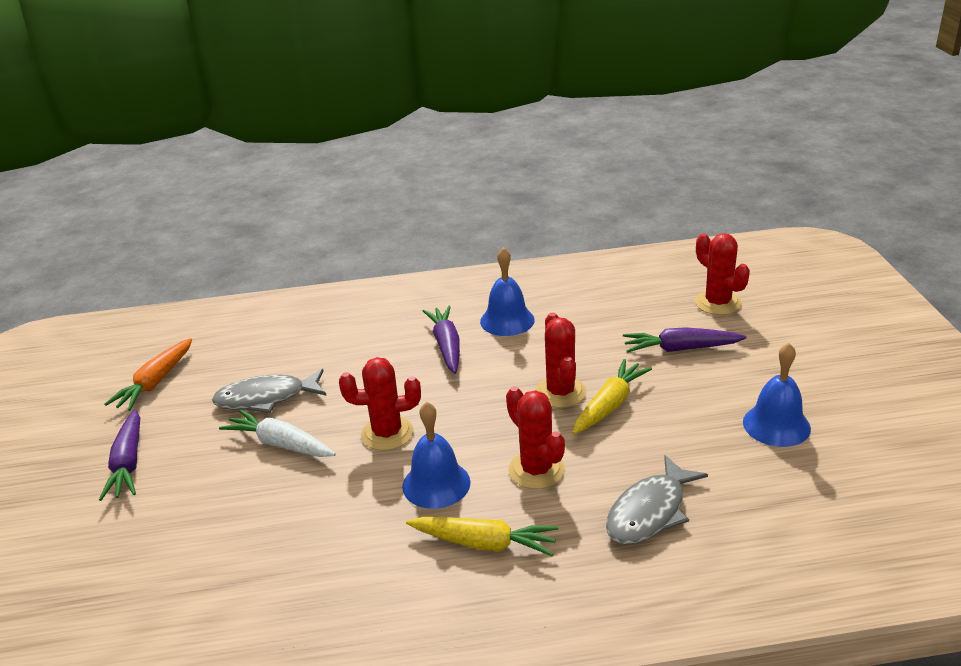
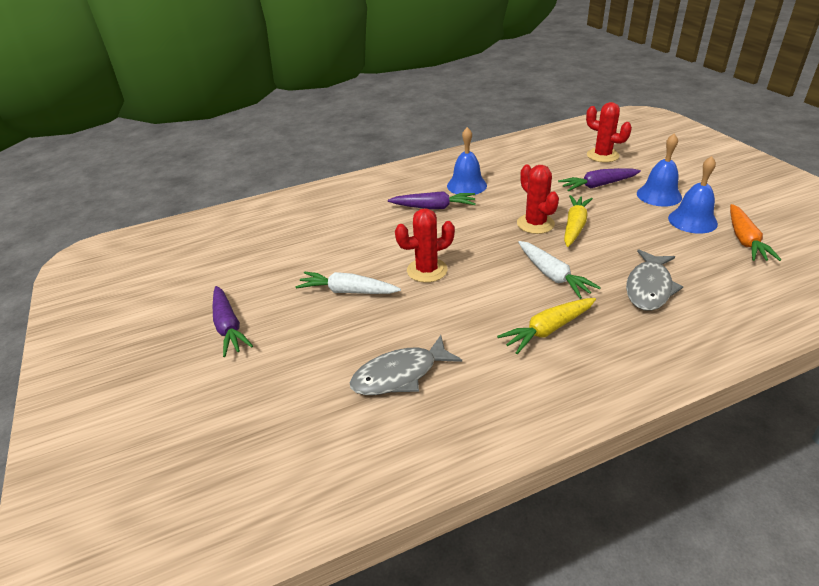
camera: 15 degrees left, 5 degrees up
orange carrot [104,338,192,411] -> orange carrot moved to [730,204,781,261]
grey fish [212,369,327,413] -> grey fish moved to [349,335,462,395]
blue bell [402,402,471,509] -> blue bell moved to [637,133,682,207]
yellow carrot [406,517,558,556] -> yellow carrot turned 150 degrees clockwise [497,298,596,354]
purple carrot [423,306,460,374] -> purple carrot turned 120 degrees clockwise [388,191,476,209]
red cactus [506,387,565,489] -> white carrot [518,241,601,299]

